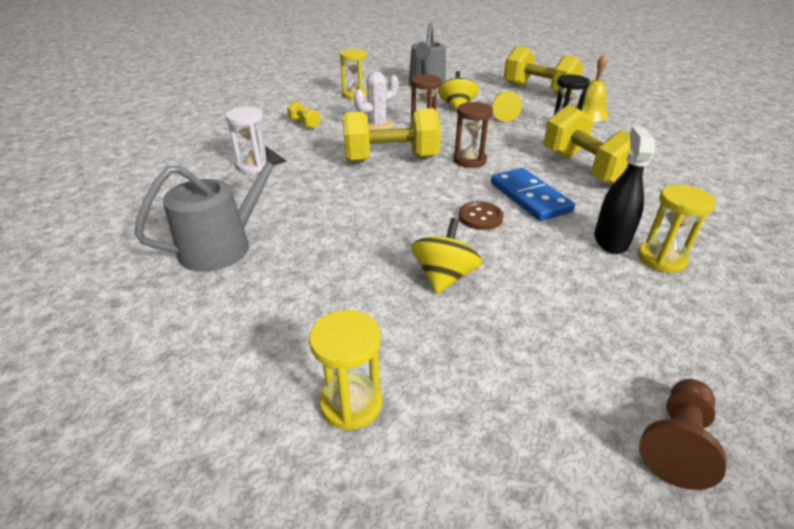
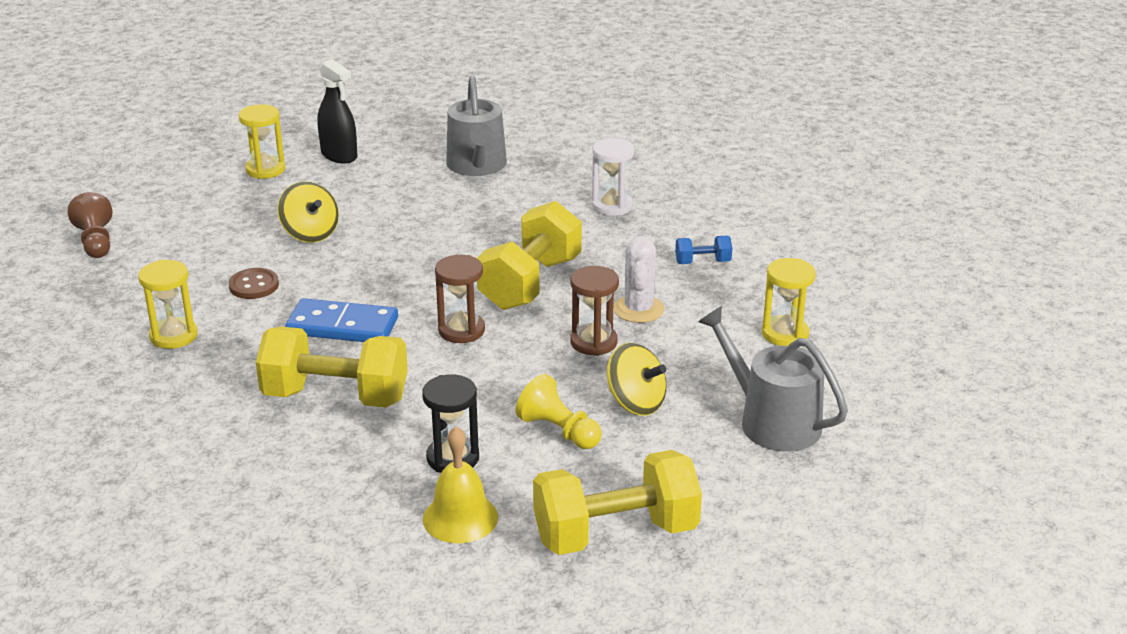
camera: 125 degrees right, 5 degrees down
yellow dumbbell [287,101,321,129] -> blue dumbbell [675,236,732,264]
brown button [459,201,503,230] -> brown button moved to [229,268,279,299]
black spray bottle [594,127,655,254] -> black spray bottle moved to [317,59,358,163]

